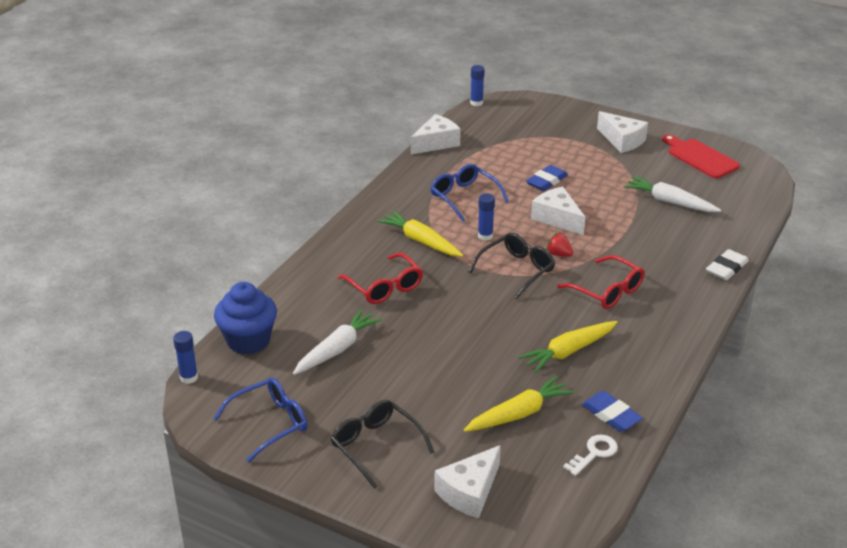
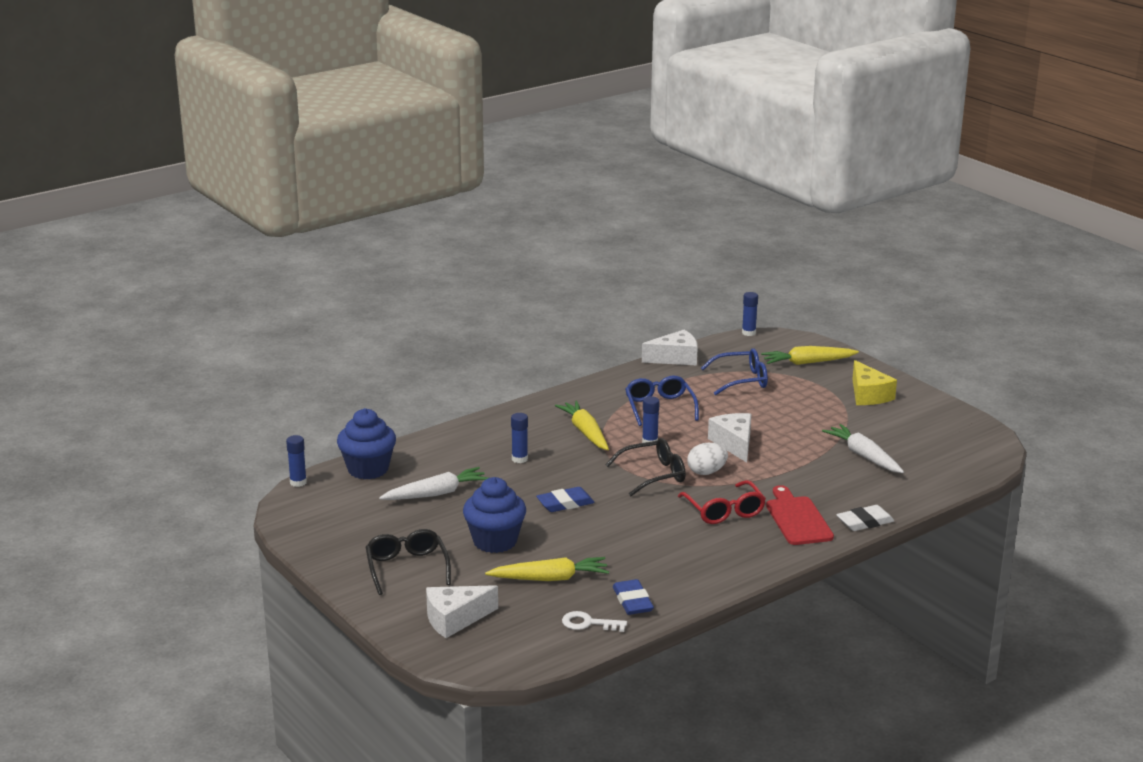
camera: 25 degrees right, 10 degrees down
blue glasses [213,377,308,463] -> blue glasses moved to [701,348,768,395]
red glasses [338,253,423,304] -> blue glue stick [511,413,528,463]
yellow carrot [518,321,617,373] -> yellow carrot moved to [761,346,859,365]
blue eraser [526,165,568,191] -> blue eraser moved to [536,487,595,512]
red strawberry [546,233,573,257] -> white egg [687,443,728,475]
white key [563,435,618,476] -> white key turned 150 degrees counterclockwise [562,611,627,632]
white cheese [597,111,648,153] -> yellow cheese [852,360,897,405]
red cutting board [662,134,740,179] -> red cutting board moved to [766,485,834,545]
none -> blue cupcake [463,477,526,553]

